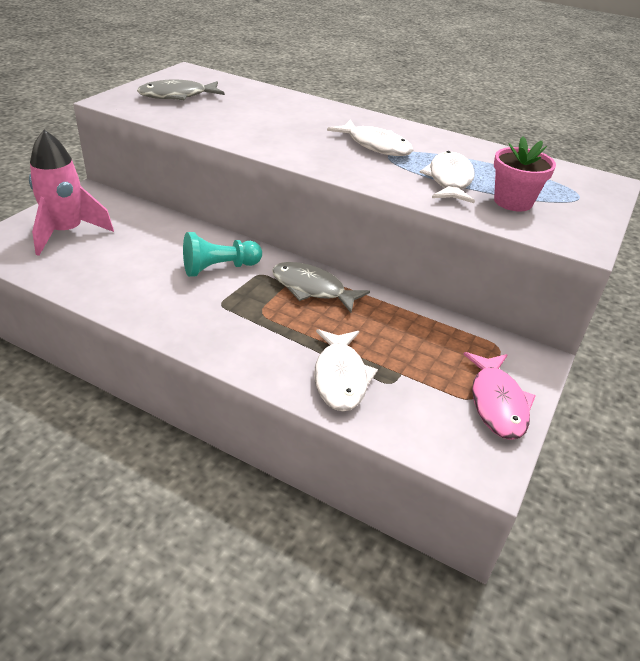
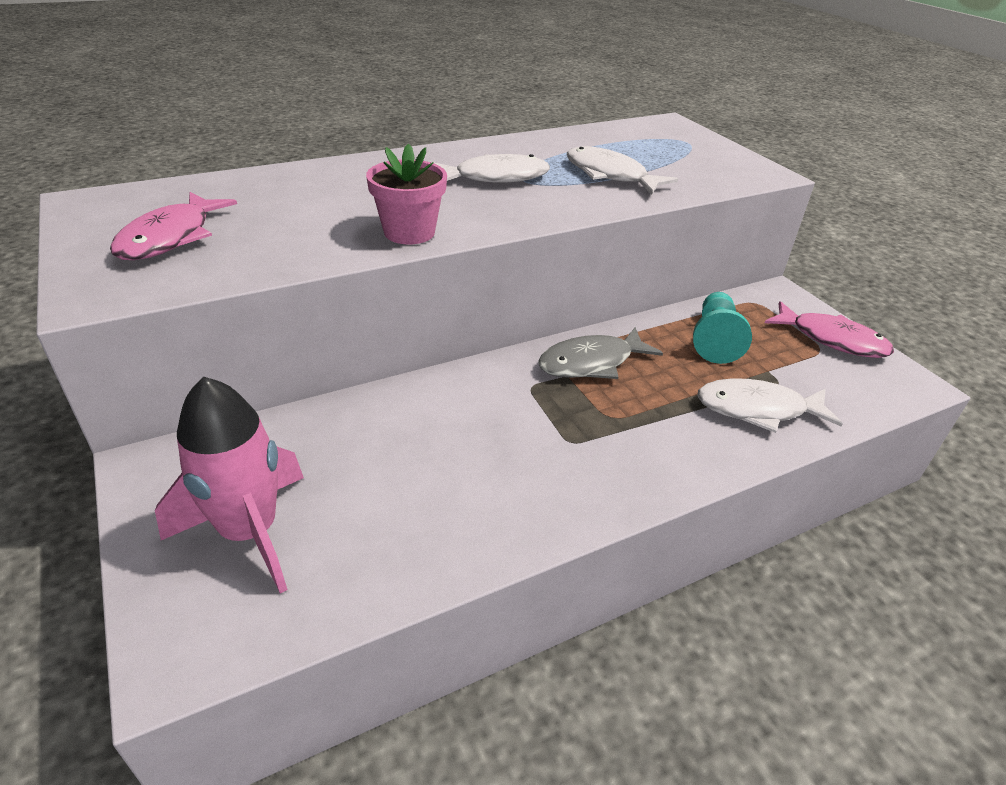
camera: 55 degrees left, 0 degrees up
grey fish [137,79,225,100] -> pink fish [110,192,237,260]
turquoise pawn [183,232,262,277] -> turquoise pawn moved to [693,292,752,364]
white fish [314,329,378,411] -> white fish turned 150 degrees clockwise [697,378,843,433]
pink flower pot [494,136,556,212] -> pink flower pot moved to [366,144,447,245]

